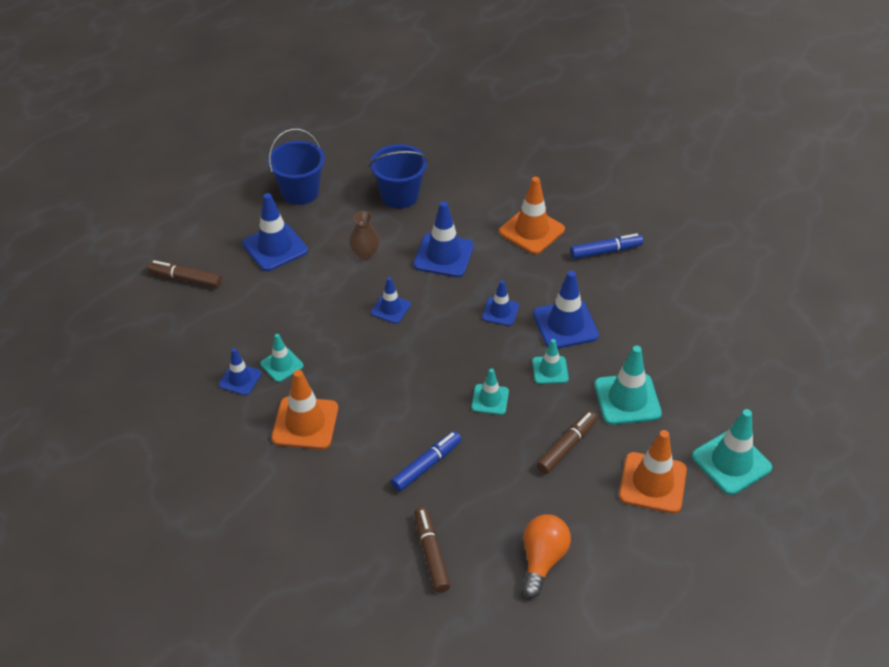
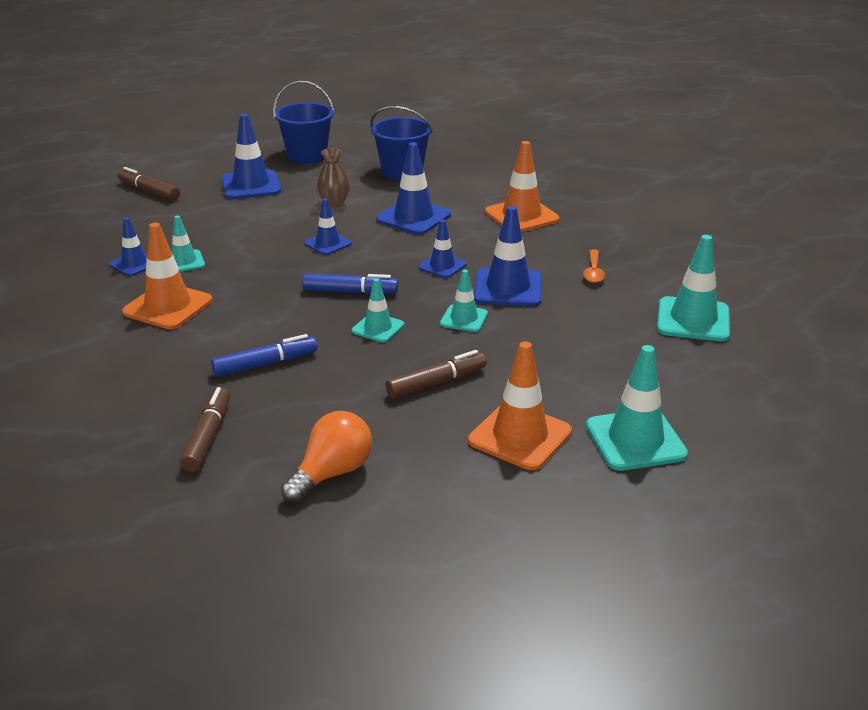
camera: 20 degrees right, 15 degrees down
blue marker [570,233,643,259] -> blue marker moved to [302,274,398,294]
turquoise traffic cone [595,345,662,425] -> turquoise traffic cone moved to [657,235,730,342]
none -> orange spoon [583,249,605,283]

